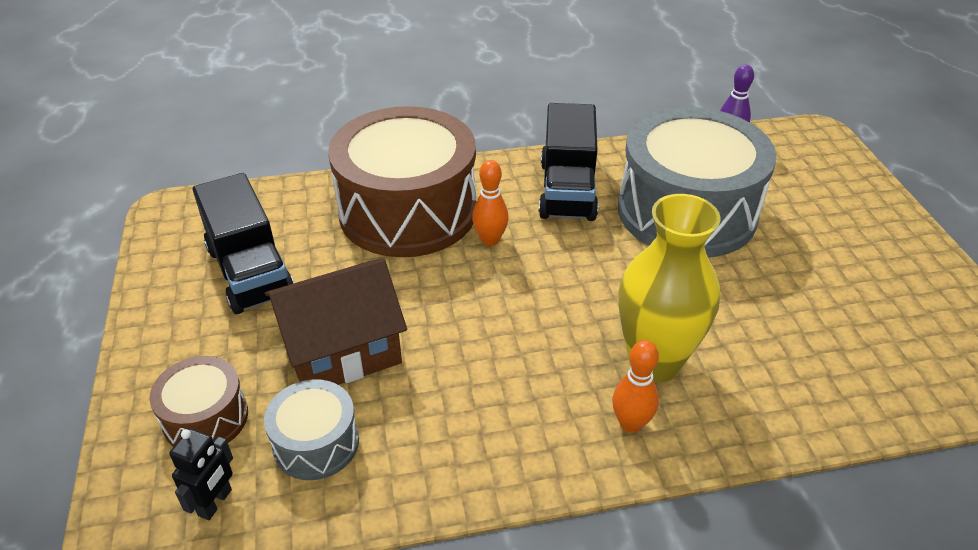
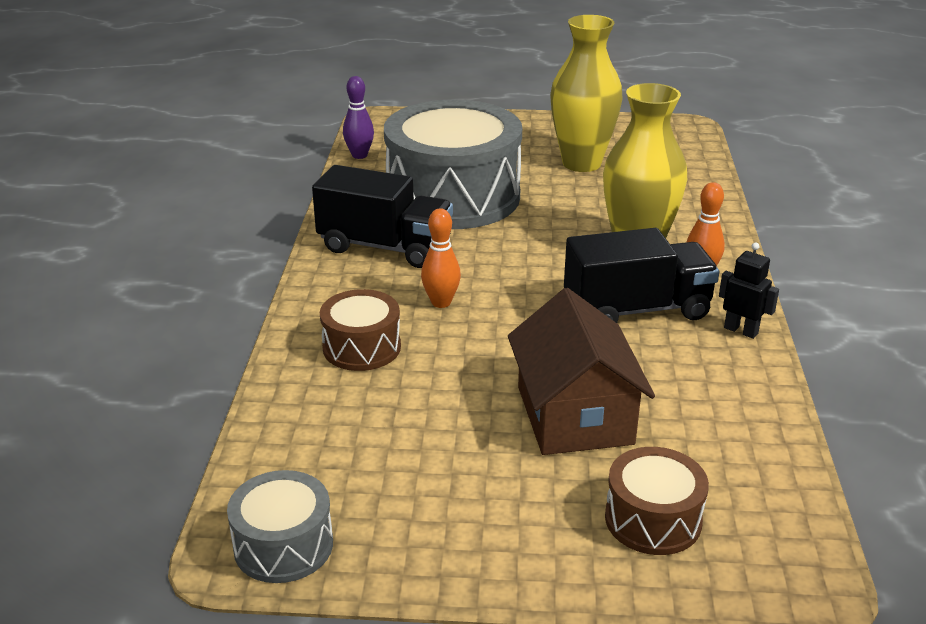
camera: 75 degrees left, 10 degrees down
black robot [169,429,233,520] -> black robot moved to [719,243,779,339]
black truck [193,173,294,314] -> black truck moved to [564,228,719,323]
grey drum [264,379,359,480] -> grey drum moved to [227,470,333,583]
brown drum [328,106,476,257] -> brown drum [320,289,401,371], size x0.47
none -> yellow vase [550,15,623,172]

